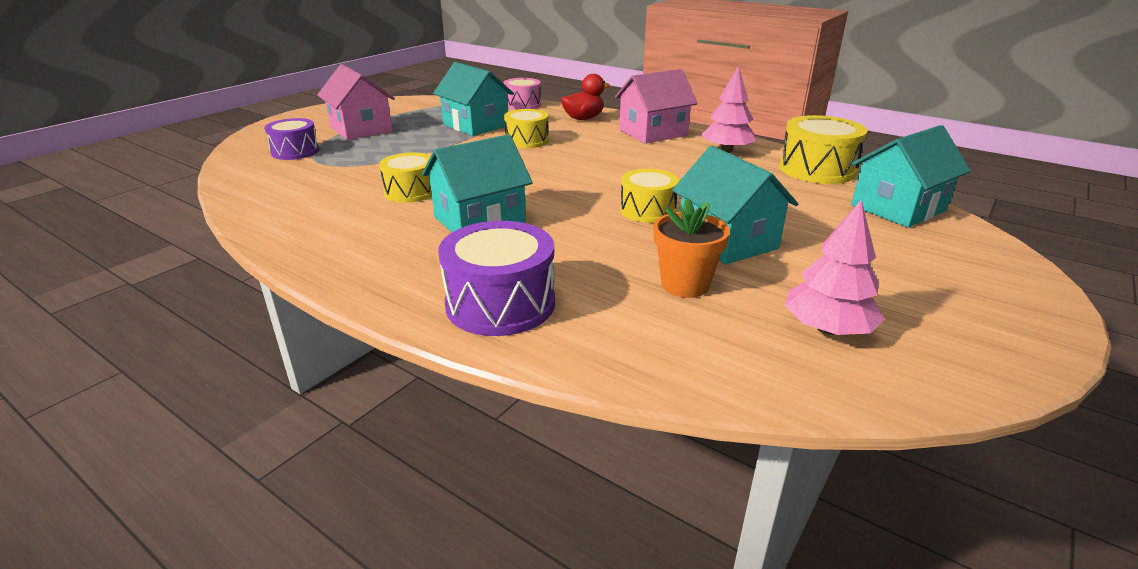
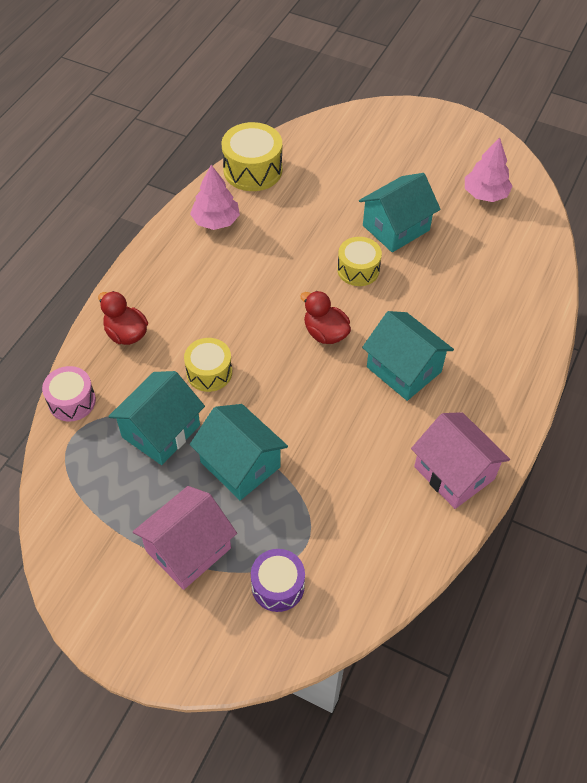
camera: 100 degrees left, 25 degrees up
yellow drum [379,152,432,203] -> none
purple drum [439,221,555,336] -> none
pink house [615,69,698,144] -> pink house moved to [411,412,510,509]
orange flower pot [654,198,730,298] -> none
turquoise house [851,125,971,228] -> turquoise house moved to [190,404,288,500]
none -> red duck [300,291,351,344]

